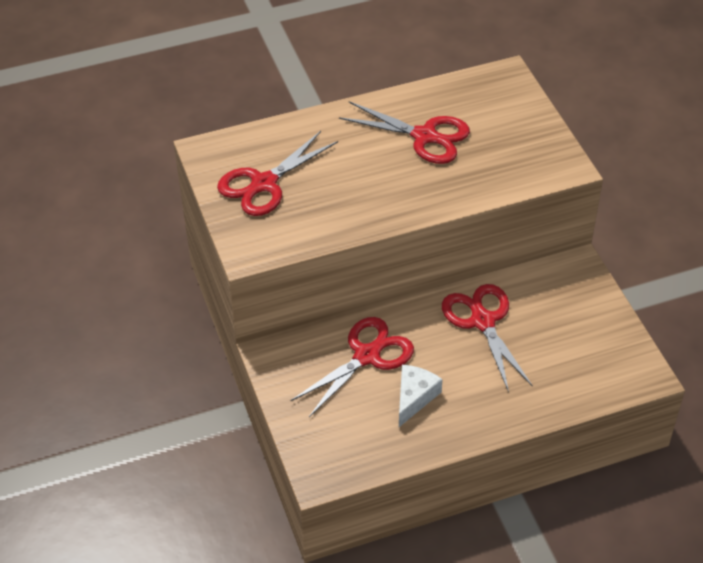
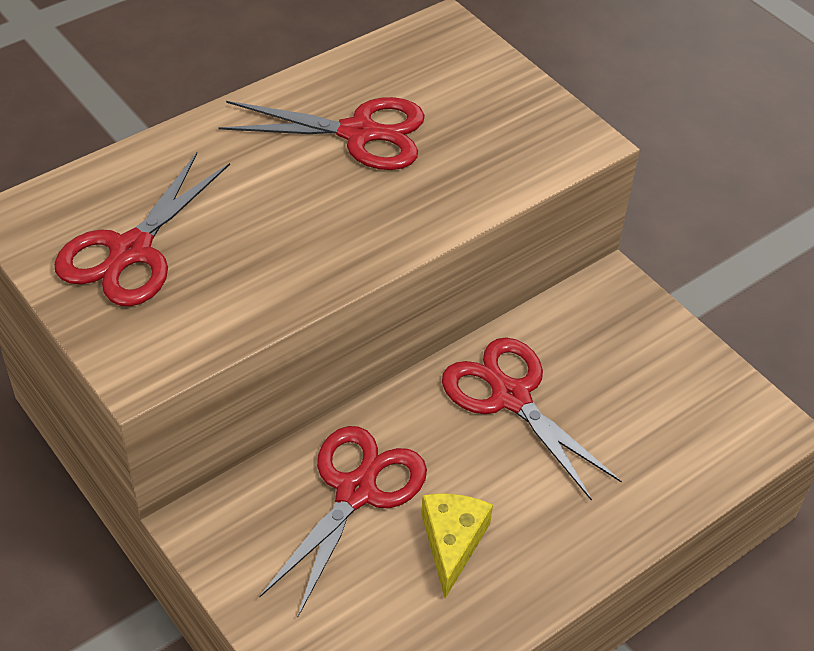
camera: 20 degrees left, 0 degrees up
white cheese [399,365,443,427] -> yellow cheese [421,494,493,598]

